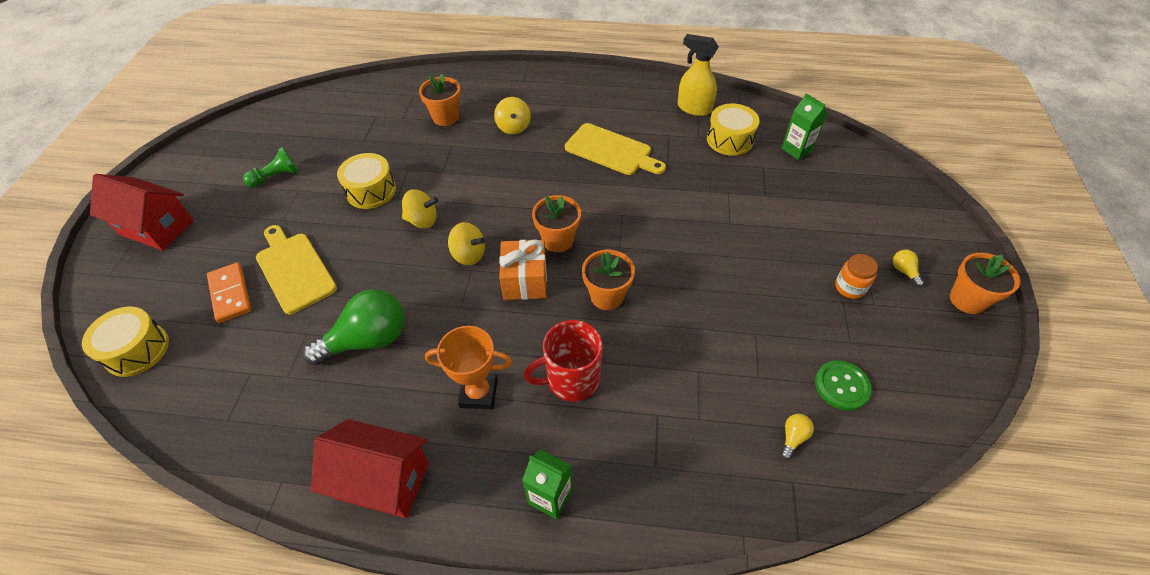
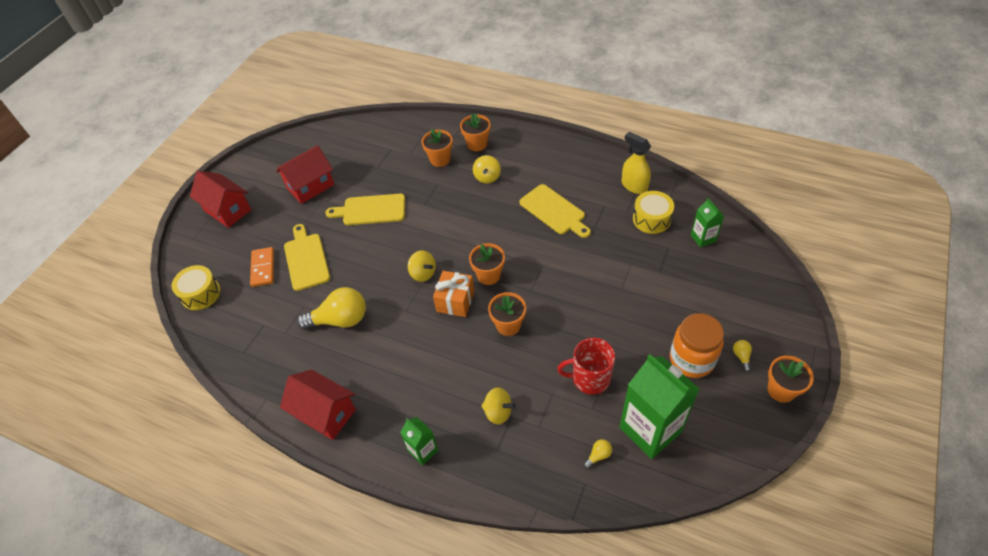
camera: 20 degrees right, 0 degrees up
green pawn [243,147,299,188] -> red house [276,145,334,204]
green light bulb [303,289,405,365] -> yellow light bulb [297,287,366,330]
yellow drum [337,153,396,209] -> yellow cutting board [325,194,405,225]
yellow spinning top [402,189,438,228] -> yellow spinning top moved to [481,387,516,424]
orange trophy [425,326,512,409] -> none
red mug [524,320,603,401] -> red mug moved to [557,338,615,395]
green button [815,360,872,411] -> green carton [619,354,699,459]
orange jar [835,254,878,299] -> orange jar [670,313,724,378], size x1.90
none -> orange flower pot [460,114,491,151]

